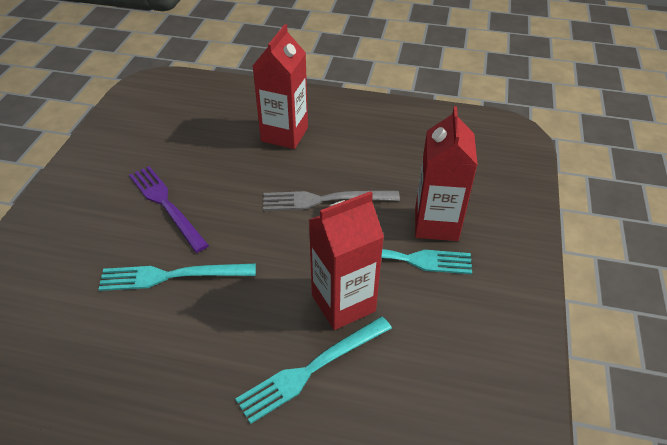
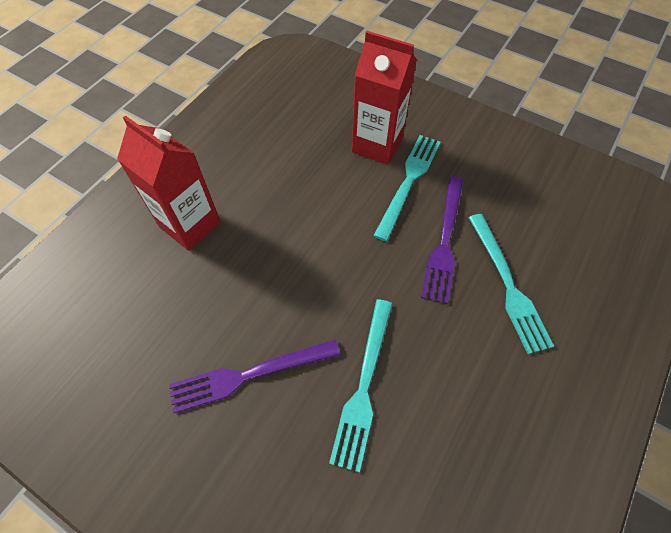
camera: 70 degrees left, 15 degrees up
grey fork [263,191,400,211] -> none
red carton [309,191,384,330] -> purple fork [421,176,463,304]

